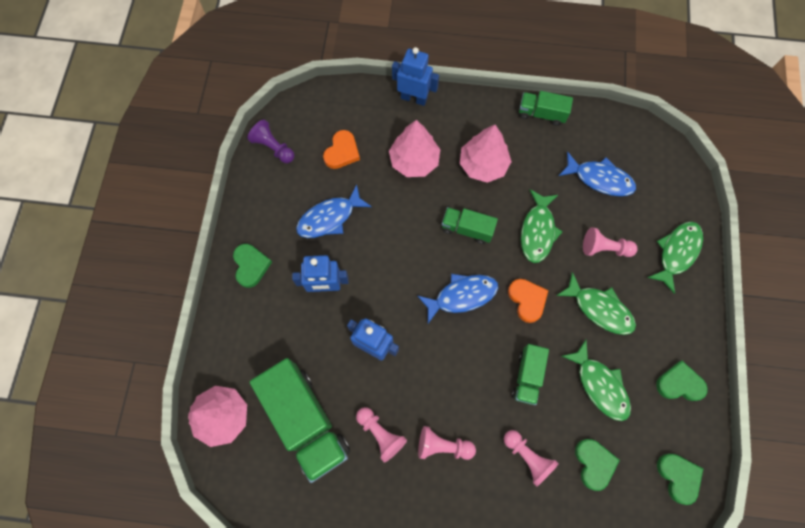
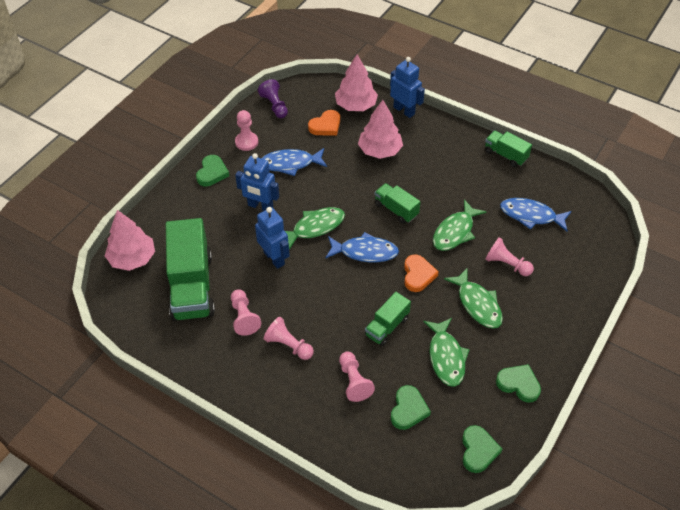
camera: 25 degrees right, 20 degrees down
pink tree [460,125,512,183] -> pink tree moved to [335,54,378,111]
blue fish [559,152,636,196] -> blue fish turned 150 degrees clockwise [500,198,572,231]
green fish [647,221,703,294] -> green fish moved to [285,207,345,250]
none -> pink pawn [235,110,258,151]

